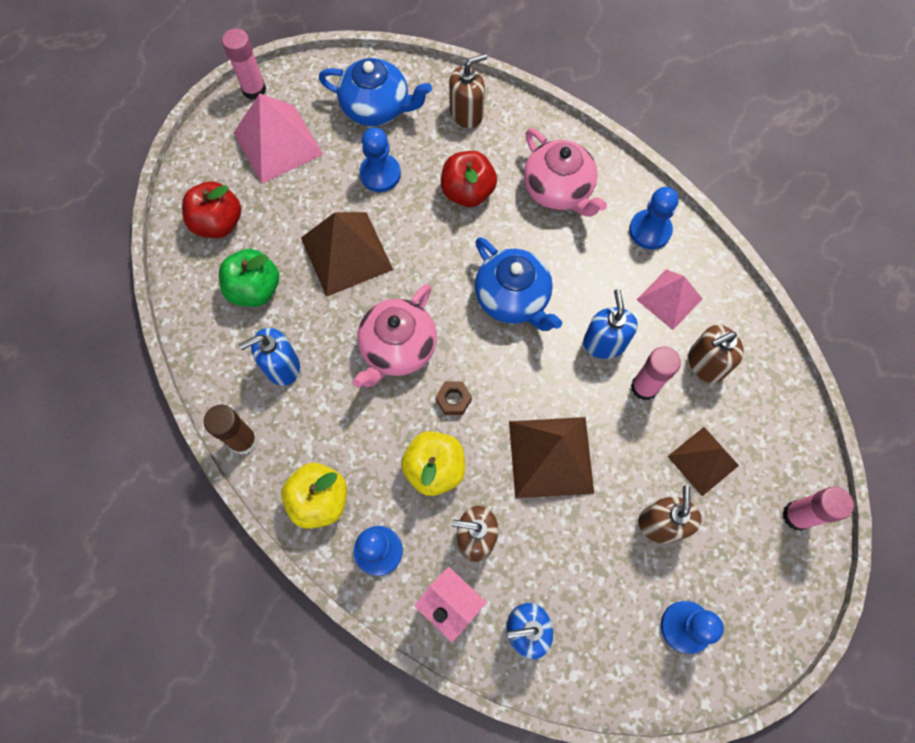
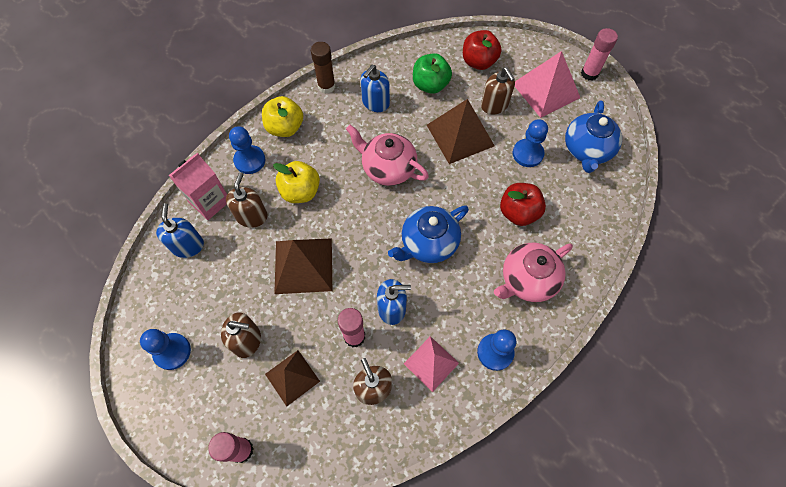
camera: 90 degrees right, 5 degrees down
blue soap dispenser [239,328,300,386] -> blue soap dispenser turned 120 degrees counterclockwise [360,65,390,112]
brown nut [436,381,472,415] -> none
brown soap dispenser [449,54,487,128] -> brown soap dispenser moved to [481,67,515,114]

